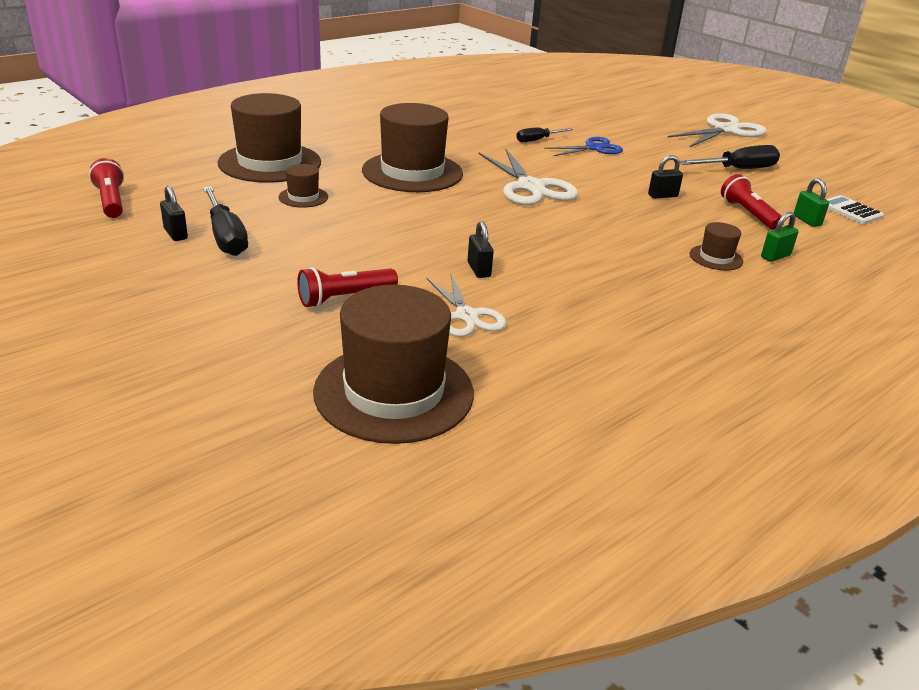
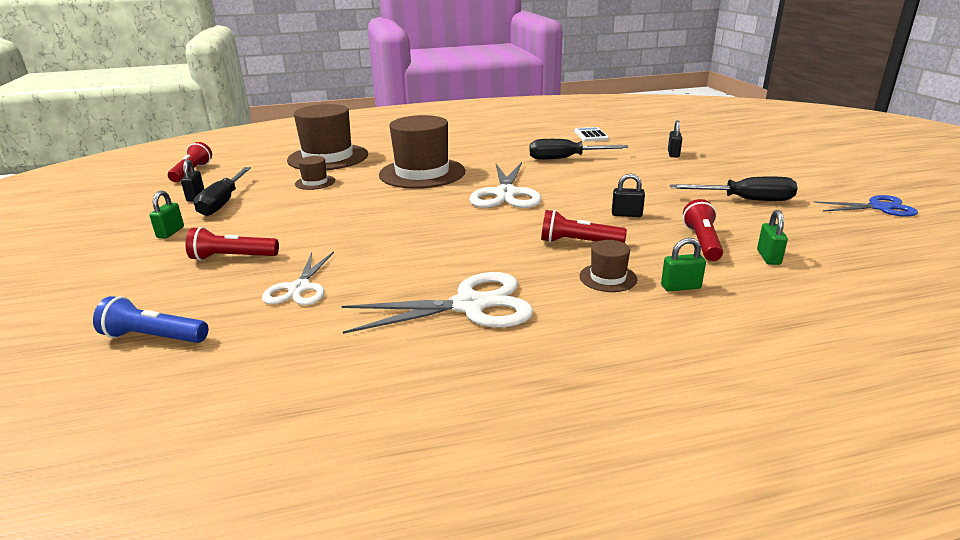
camera: 30 degrees right, 5 degrees down
brown hat [313,285,474,444] -> blue flashlight [93,296,208,343]
black padlock [467,221,494,278] -> black padlock moved to [668,120,682,157]
black screwdriver [516,127,574,142] -> black screwdriver [530,139,629,160], size x1.64
blue scissors [544,137,623,156] -> blue scissors moved to [813,195,918,217]
white scissors [668,113,767,147] -> white scissors moved to [342,272,533,334]
white calculator [826,195,884,224] -> white calculator moved to [574,127,609,142]
none -> green padlock [149,191,184,239]
none -> red flashlight [541,210,627,243]

